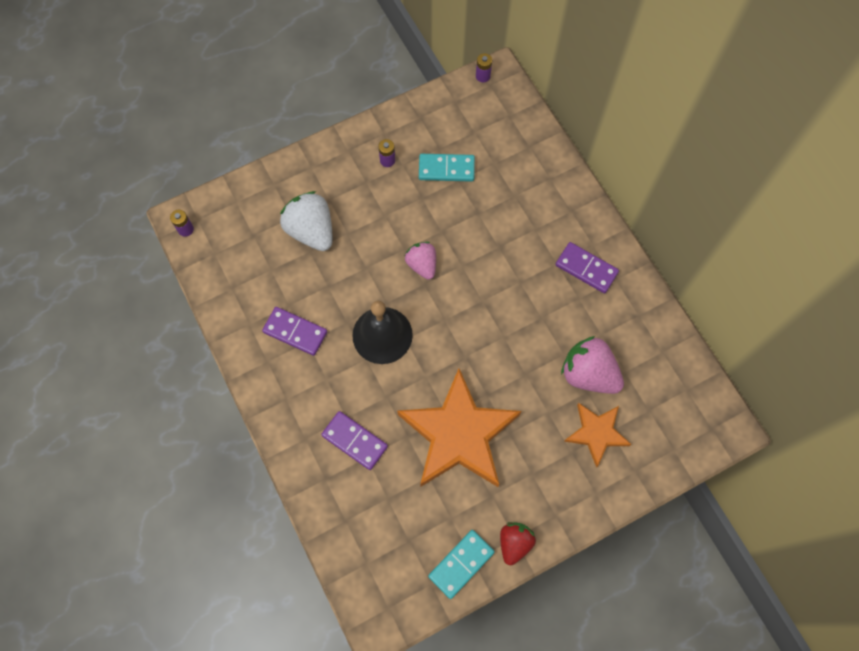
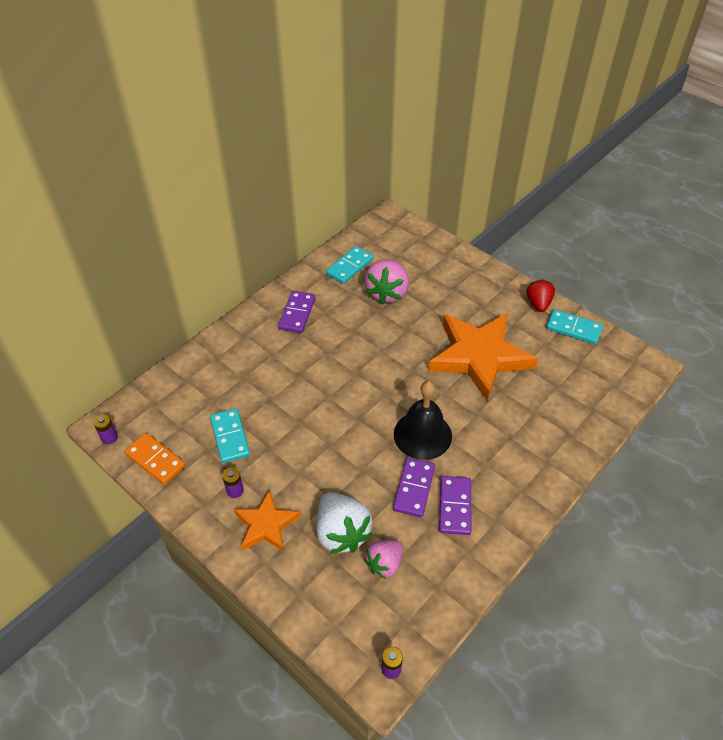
camera: 110 degrees left, 20 degrees down
white strawberry [280,191,333,251] -> white strawberry turned 60 degrees counterclockwise [316,493,373,554]
purple domino [321,411,388,470] -> purple domino moved to [393,458,435,517]
pink strawberry [405,242,436,280] -> pink strawberry moved to [364,540,403,579]
red strawberry [500,522,536,565] -> red strawberry turned 90 degrees clockwise [526,279,555,312]
orange star [564,403,631,467] -> orange star moved to [234,490,301,552]
none -> orange domino [125,433,186,485]
none -> turquoise domino [326,246,373,284]

